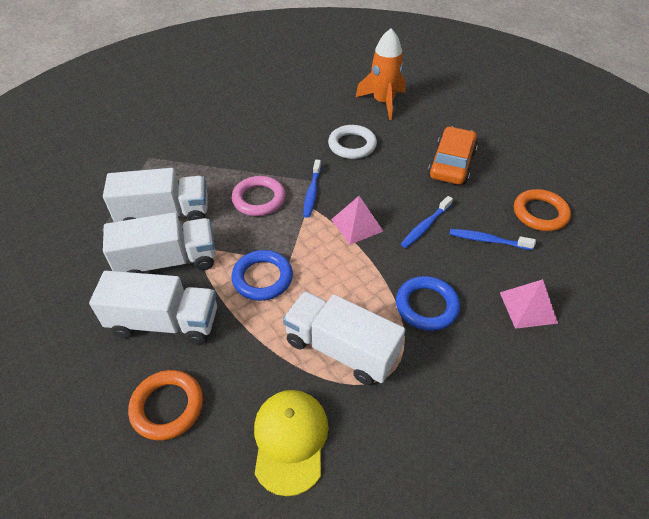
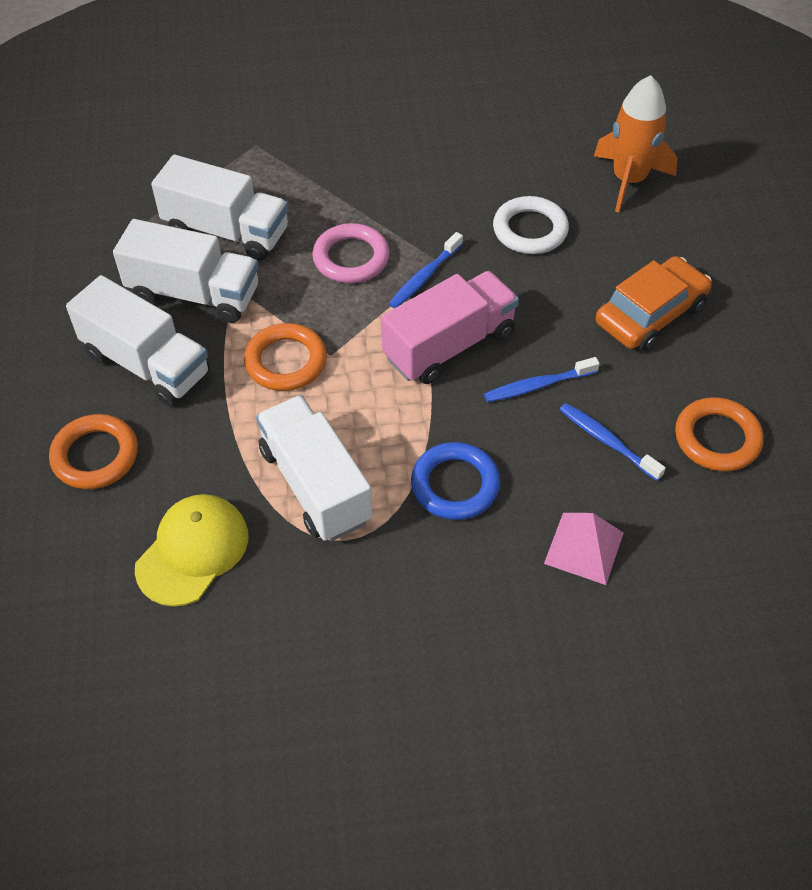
camera: 30 degrees right, 5 degrees up
blue ring [231,250,293,301] -> orange ring [244,323,327,391]
pink pyramid [331,196,383,245] -> pink truck [381,271,519,384]

